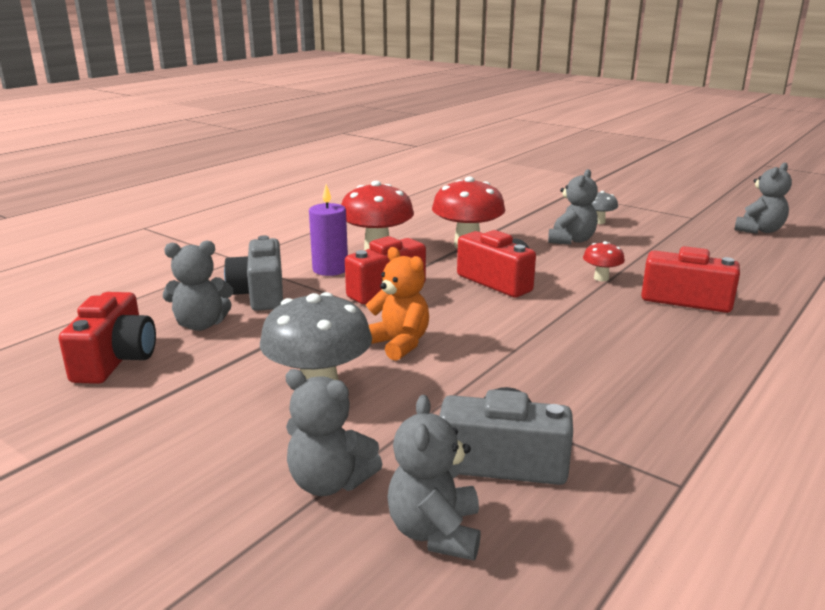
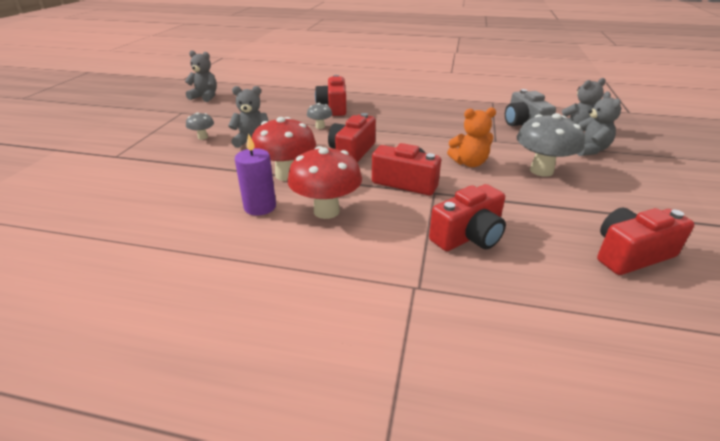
camera: 115 degrees left, 10 degrees up
grey teddy bear [163,240,233,331] -> none
grey camera [224,235,283,311] -> red camera [429,184,506,251]
purple candle [309,184,348,276] -> purple candle moved to [235,133,276,216]
orange teddy bear [366,247,429,361] -> orange teddy bear turned 120 degrees counterclockwise [447,108,496,167]
red mushroom [583,241,625,281] -> grey mushroom [307,103,332,129]

